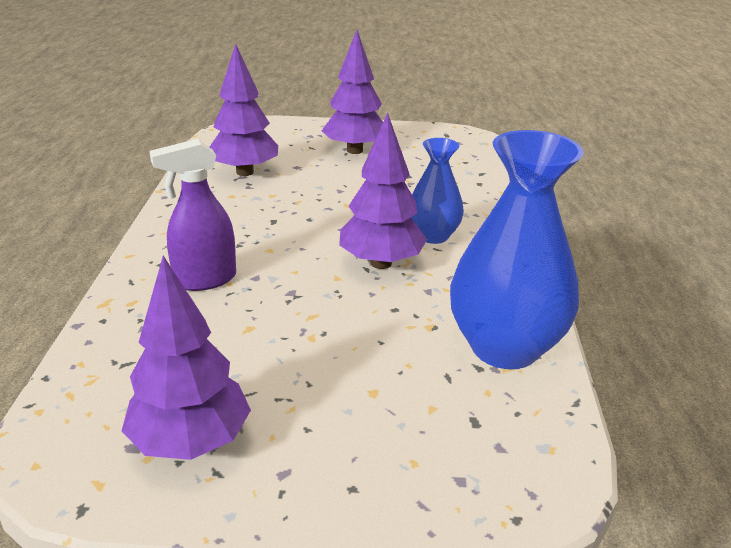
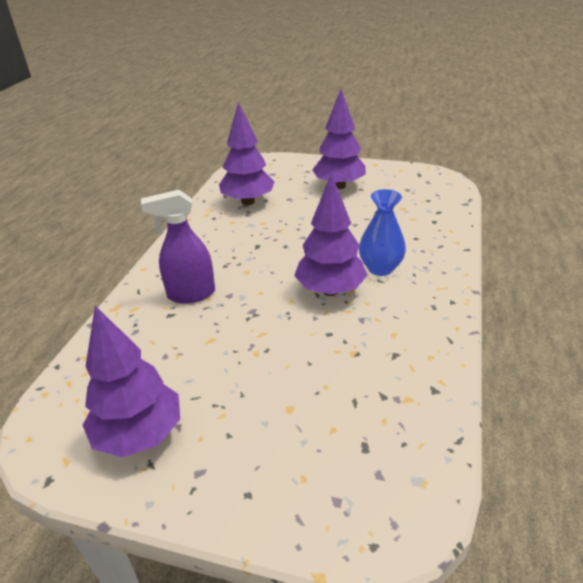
camera: 15 degrees right, 5 degrees up
blue vase [450,130,584,369] -> none

